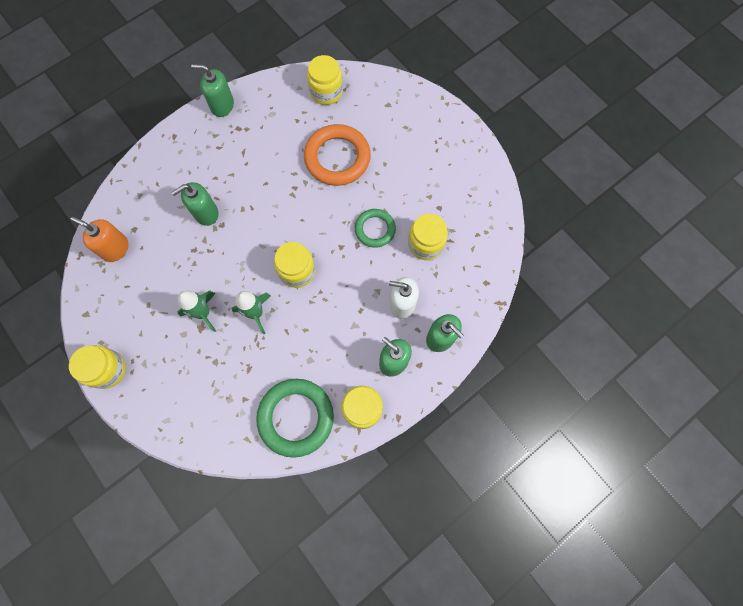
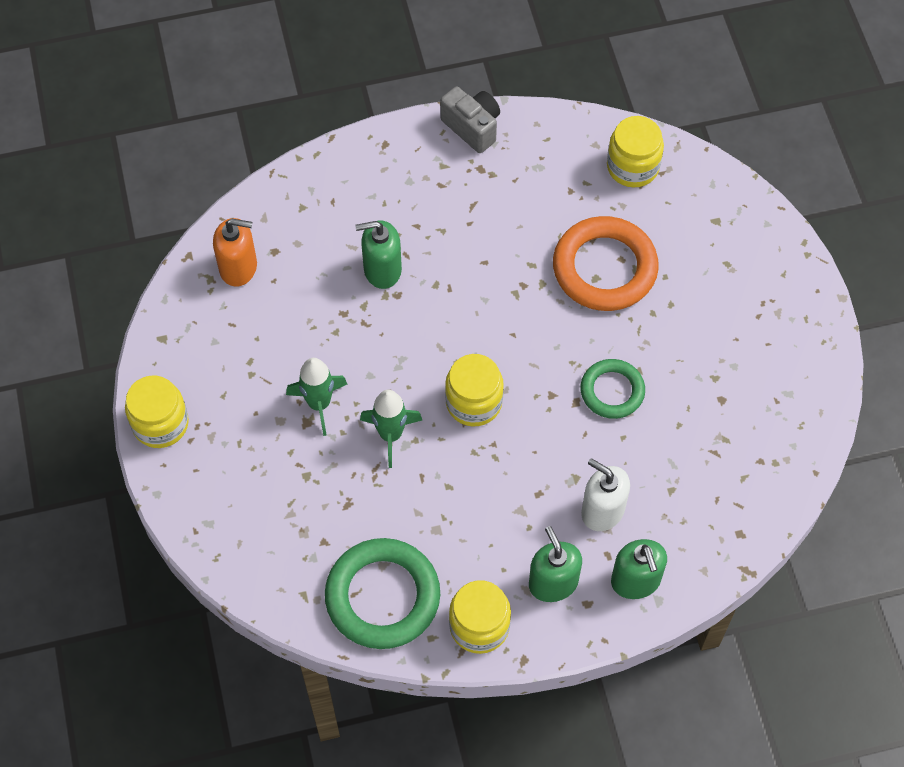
camera: 25 degrees right, 10 degrees down
orange soap dispenser [71,217,128,262] -> orange soap dispenser turned 135 degrees clockwise [213,218,257,287]
green soap dispenser [191,64,234,117] -> grey camera [440,87,500,153]
yellow jar [408,214,448,260] -> none

